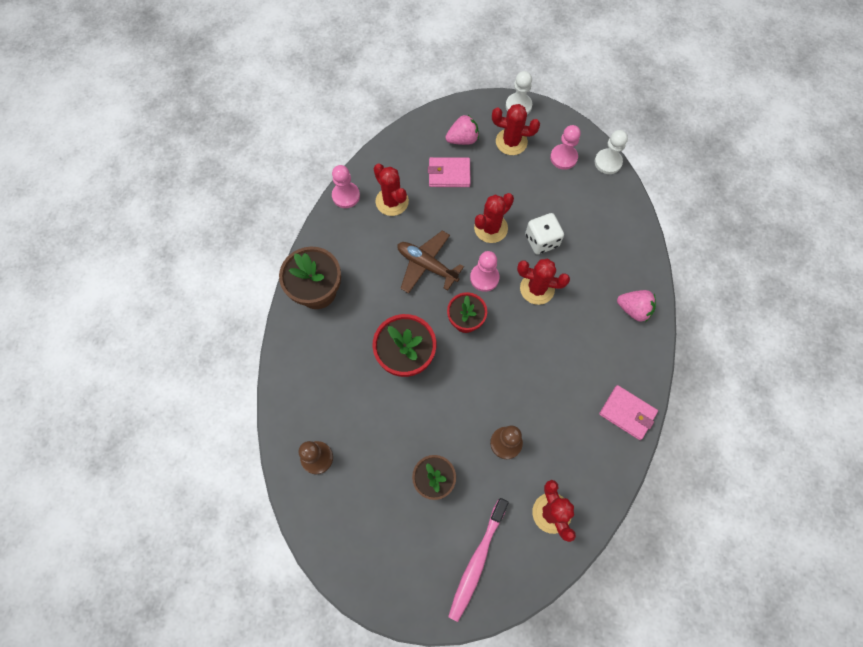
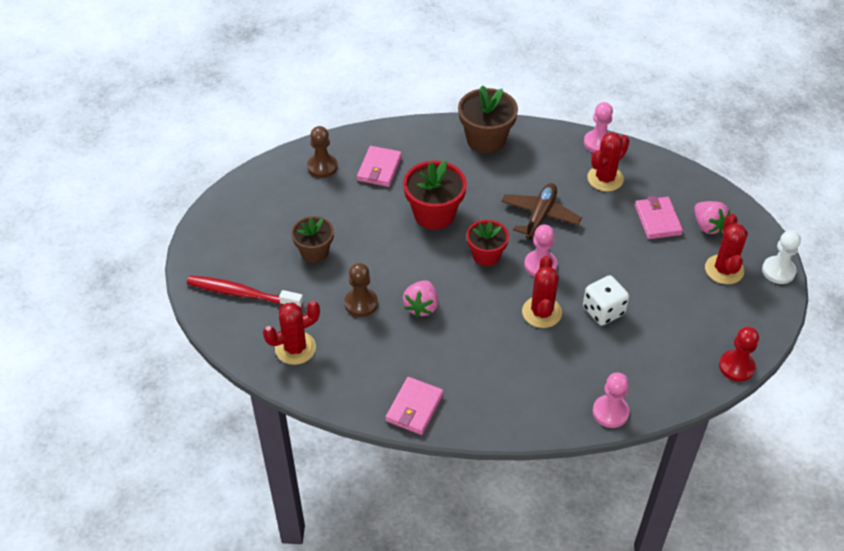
camera: 80 degrees right, 20 degrees down
pink toothbrush [448,498,509,622] -> red toothbrush [187,276,303,308]
red cactus [474,193,514,243] -> none
pink pawn [550,125,581,170] -> pink pawn moved to [593,372,629,428]
white pawn [594,130,628,174] -> red pawn [719,327,759,382]
pink strawberry [617,290,656,321] -> pink strawberry moved to [403,280,438,317]
none -> pink wallet [357,146,402,187]

